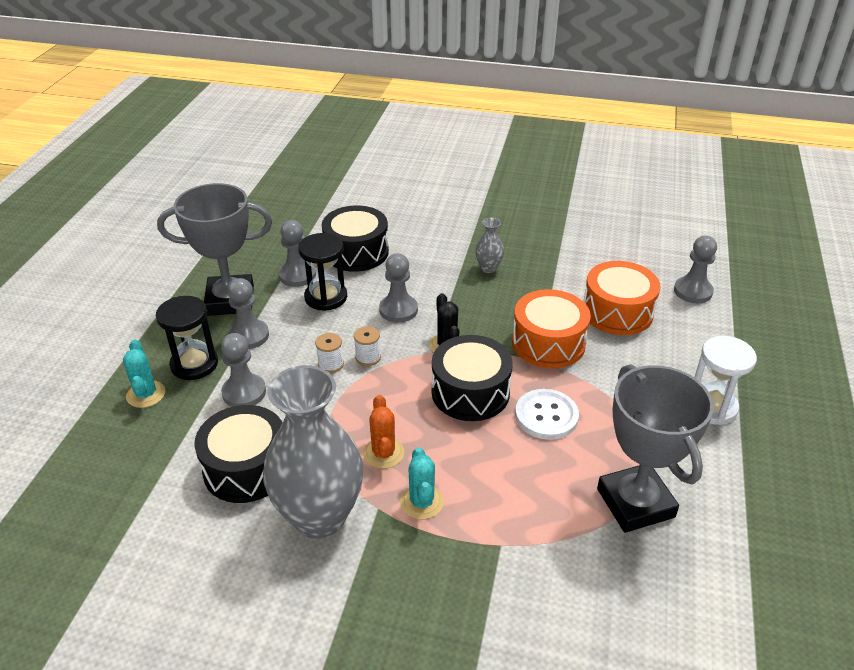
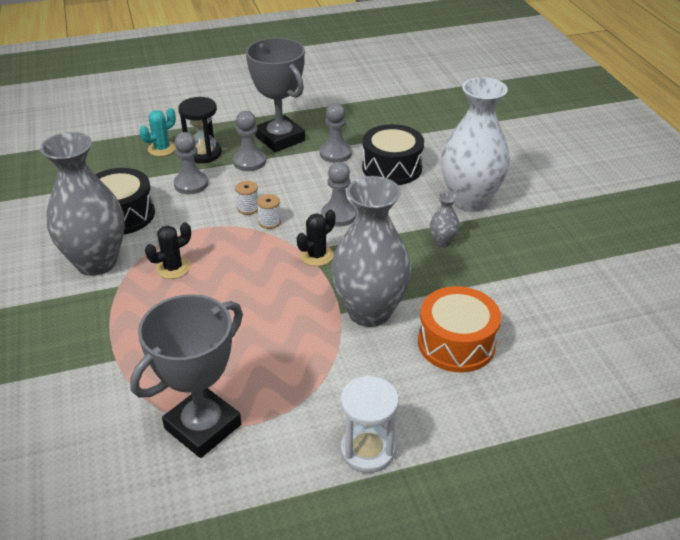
camera: 60 degrees right, 0 degrees up
black hourglass [298,233,347,311] -> none
orange cactus [363,395,404,469] -> black cactus [145,222,191,279]
turquoise cactus [400,448,444,519] -> none
black drum [432,335,513,421] -> none
orange drum [512,289,591,368] -> grey vase [331,176,412,327]
white button [515,389,579,440] -> none
grey pawn [674,236,717,303] -> none
none -> white vase [441,77,510,212]

